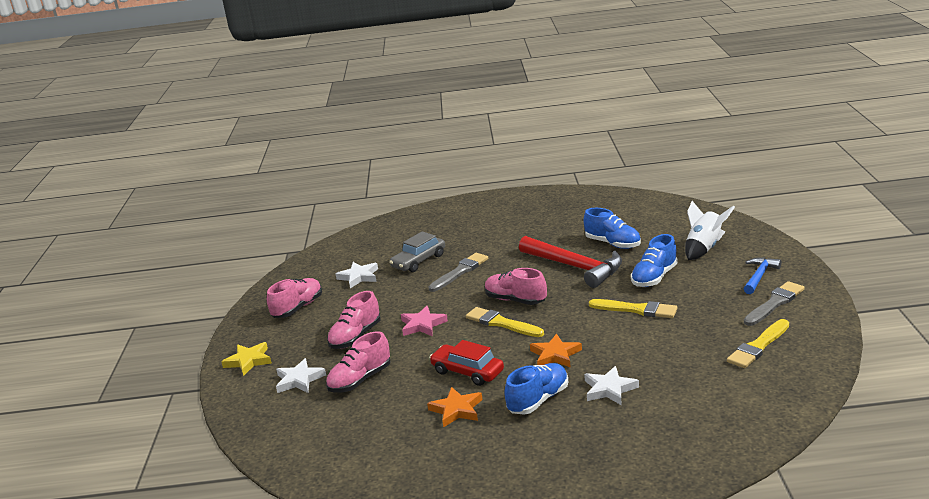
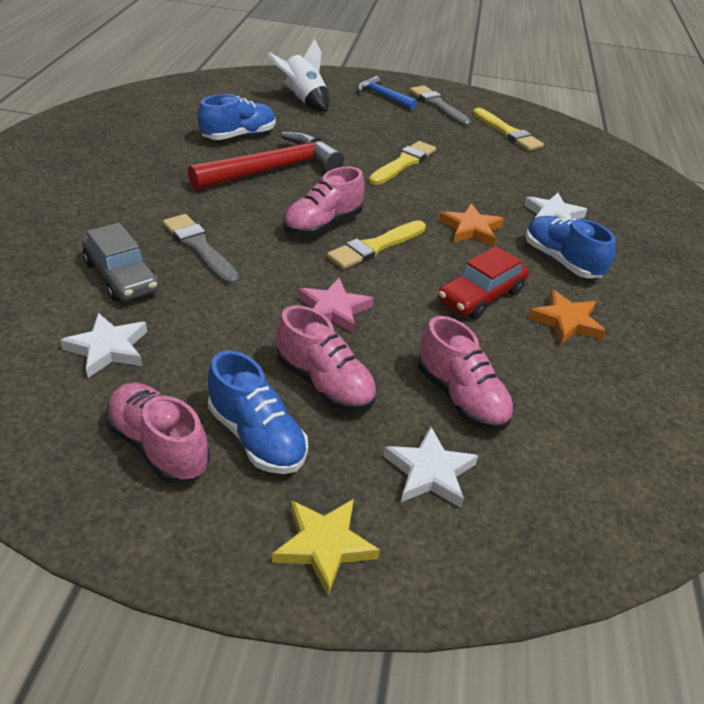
camera: 85 degrees left, 15 degrees up
blue shoe [631,234,678,287] -> blue shoe moved to [208,351,308,474]

